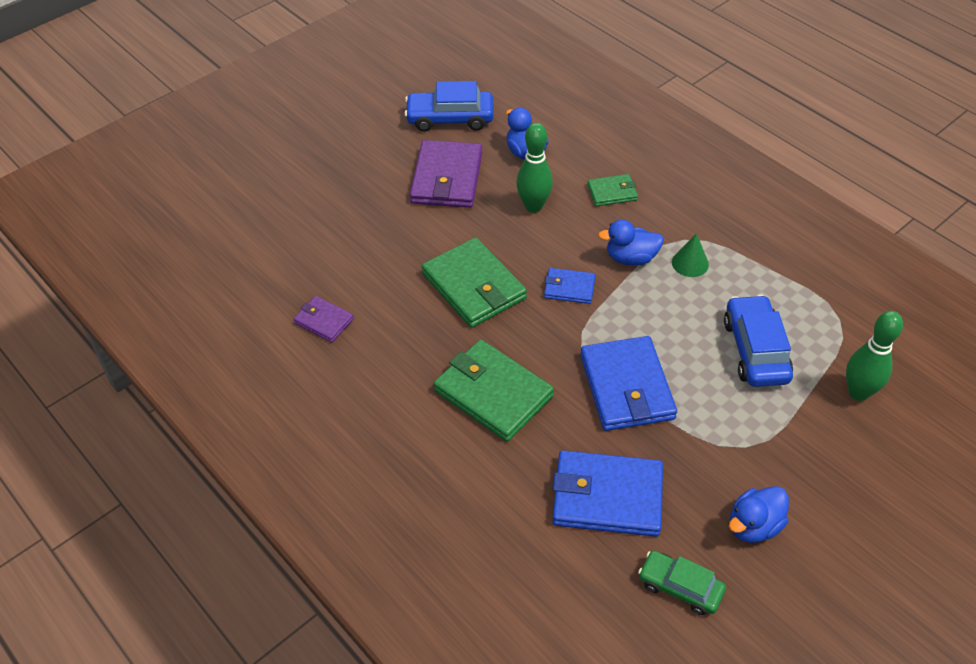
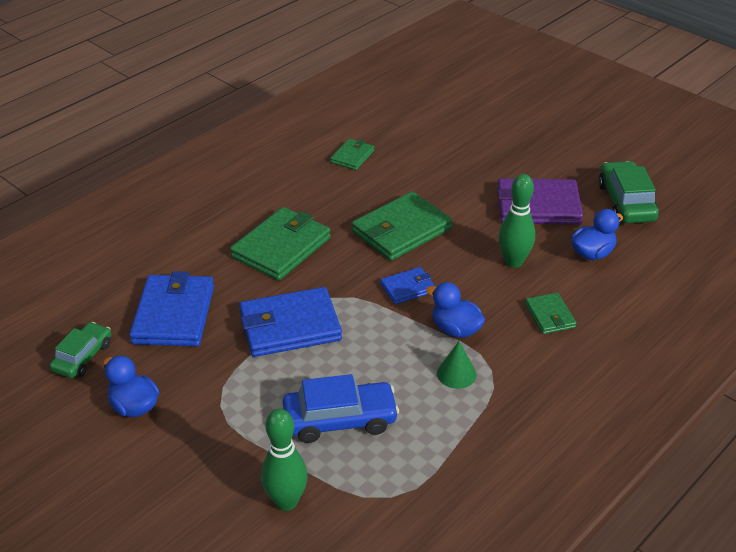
camera: 85 degrees right, 10 degrees down
purple wallet [293,296,354,342] -> green wallet [330,139,374,170]
blue car [404,81,494,132] -> green car [598,161,659,223]
blue wallet [544,268,596,304] -> blue wallet turned 60 degrees clockwise [380,267,435,304]
blue duck [598,220,664,265] -> blue duck turned 45 degrees counterclockwise [426,282,485,338]

